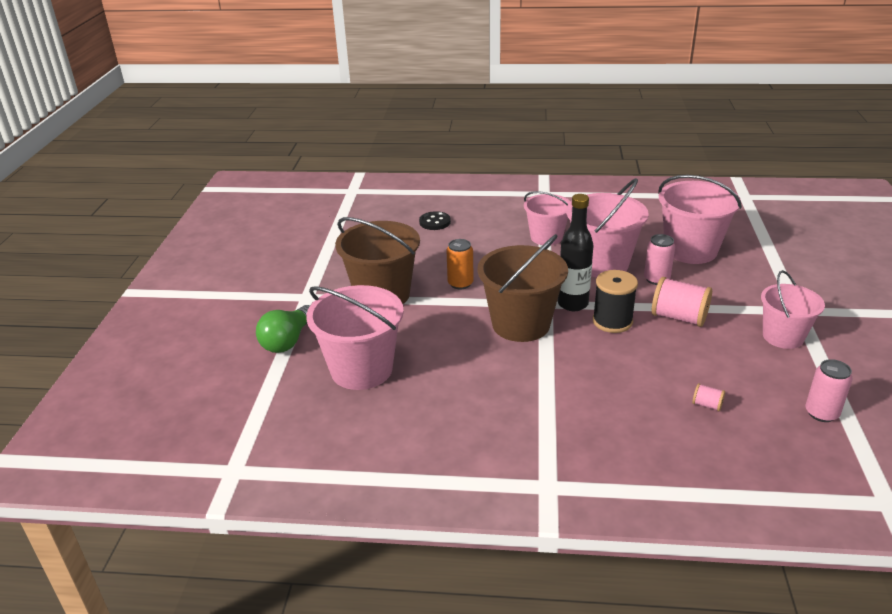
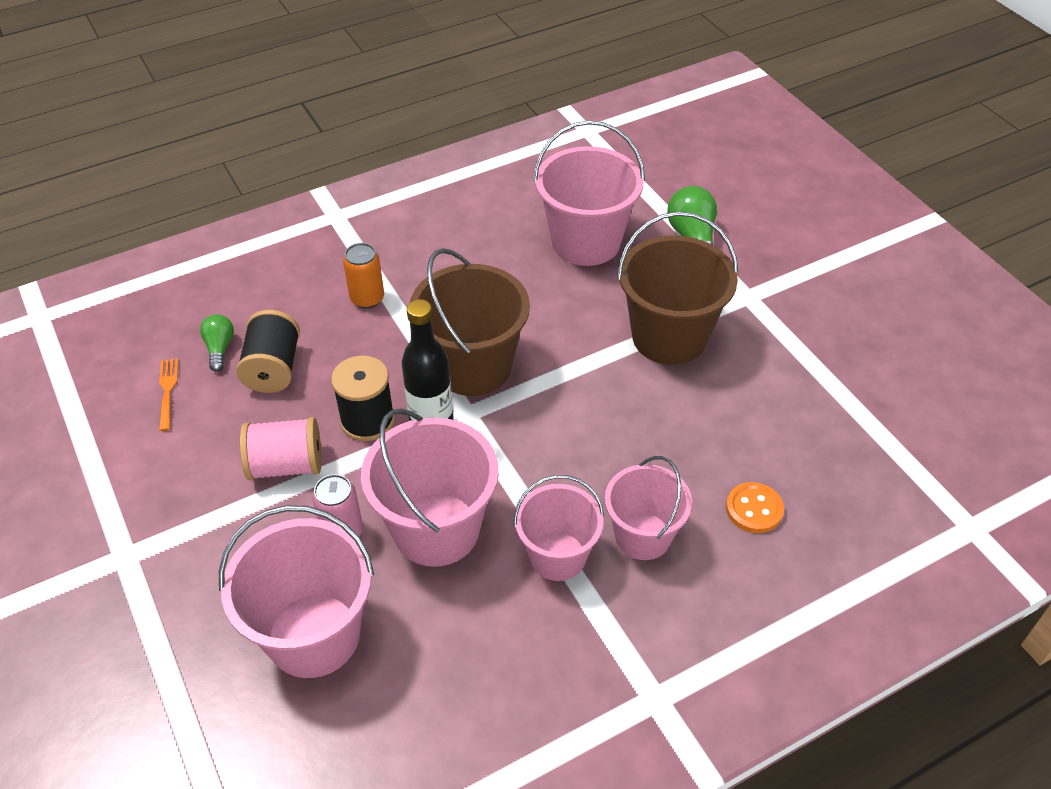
camera: 145 degrees right, 15 degrees up
black button [419,211,451,230] -> orange button [726,482,784,533]
orange can [446,239,474,289] -> orange can moved to [343,243,384,309]
pink spool [692,383,725,411] -> green light bulb [200,314,234,372]
pink bucket [761,270,825,349] -> pink bucket moved to [605,456,692,560]
pink can [805,359,853,422] -> none
none -> orange fork [159,359,178,431]
none -> black spool [236,310,300,393]

